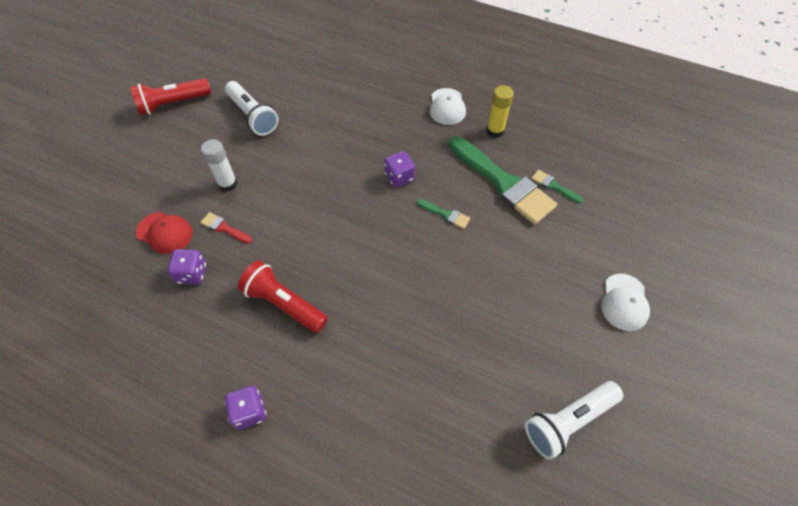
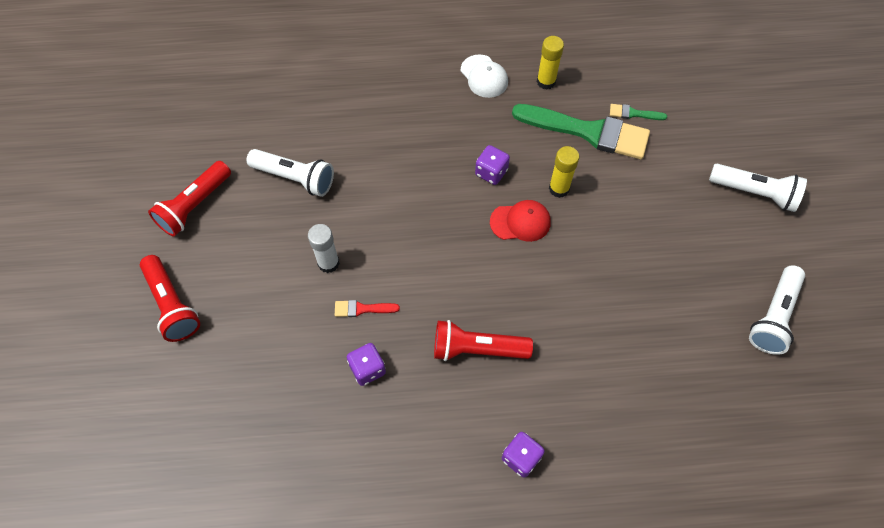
camera: 30 degrees left, 5 degrees up
red cap [136,212,192,254] -> red cap moved to [490,200,551,242]
green brush [416,199,470,229] -> yellow glue stick [549,146,579,198]
white cap [601,274,650,331] -> white flashlight [709,164,807,212]
none -> red flashlight [140,255,200,342]

